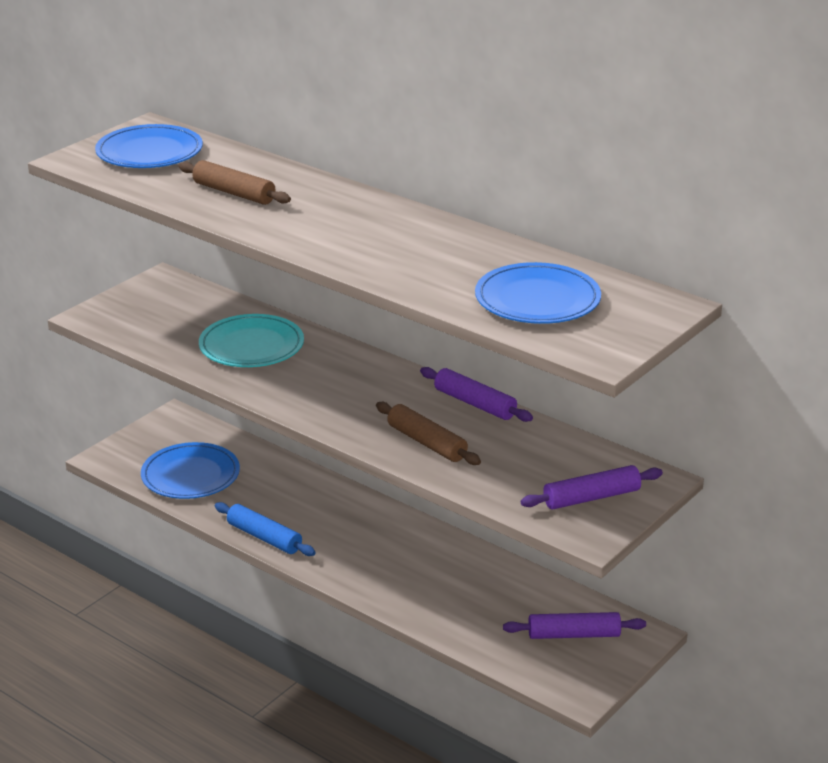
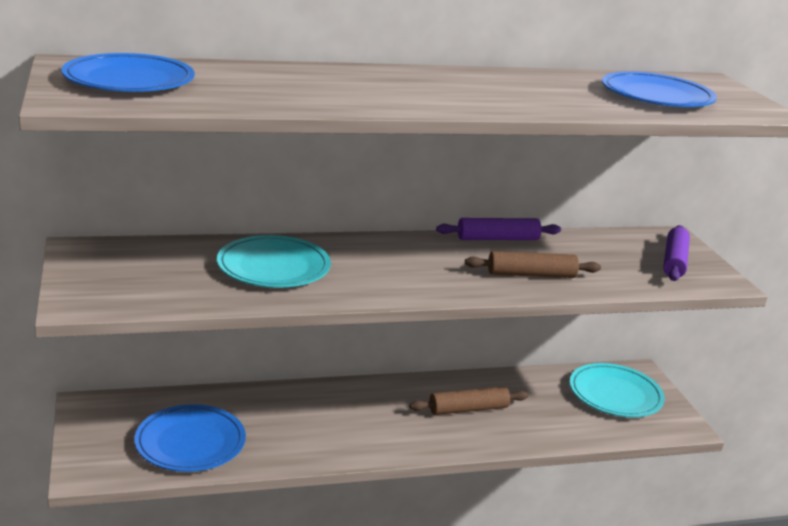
camera: 55 degrees left, 5 degrees down
brown rolling pin [178,160,291,205] -> brown rolling pin moved to [409,387,529,415]
blue rolling pin [215,502,316,556] -> none
purple rolling pin [503,612,646,639] -> turquoise plate [570,363,665,417]

